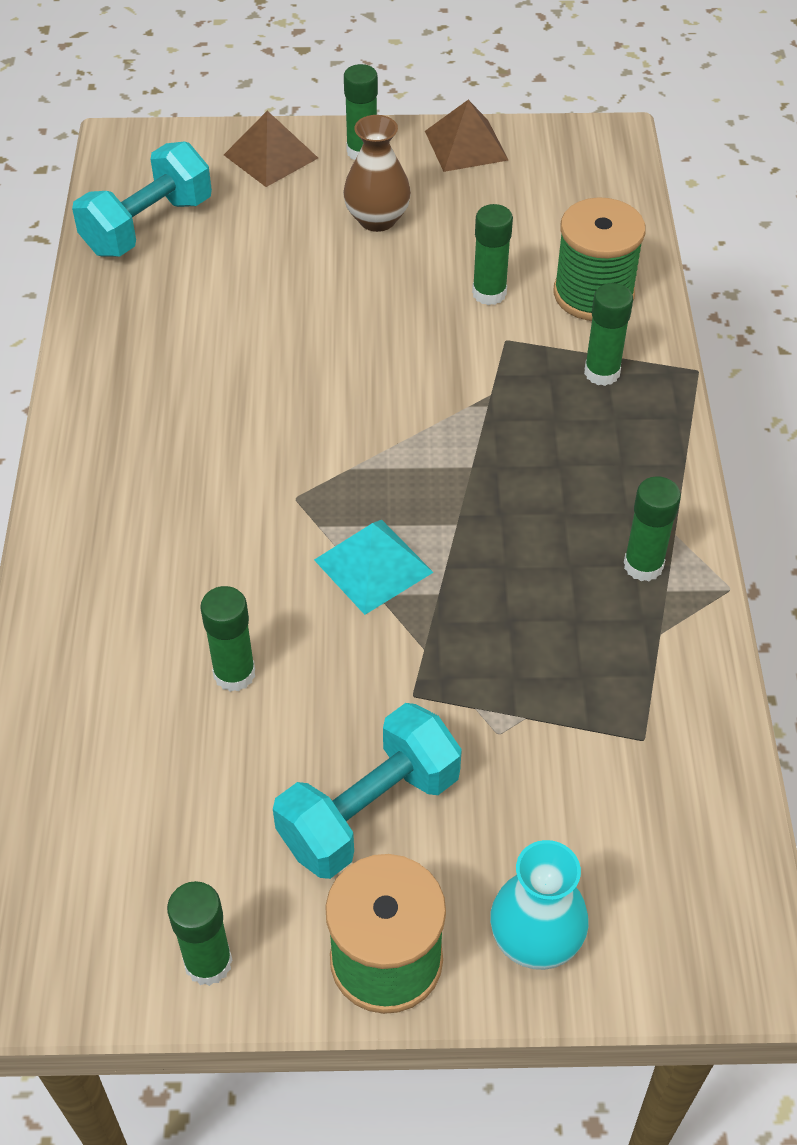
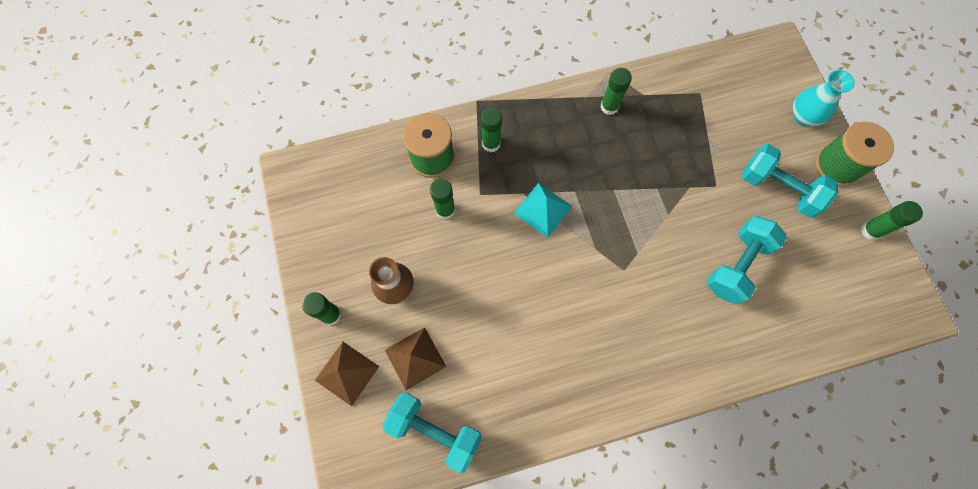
camera: 105 degrees left, 20 degrees up
green glue stick [200,586,255,692] -> turquoise dumbbell [707,216,787,304]
turquoise pyramid [314,520,434,615] -> turquoise pyramid moved to [514,183,572,238]
brown pyramid [425,100,508,172] -> brown pyramid moved to [385,327,446,390]

